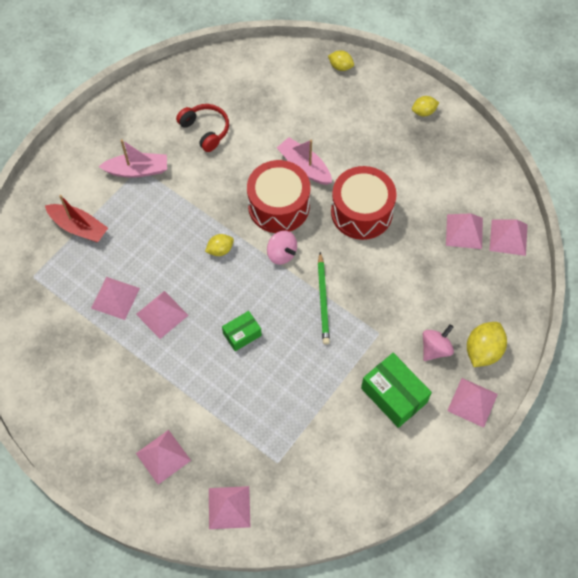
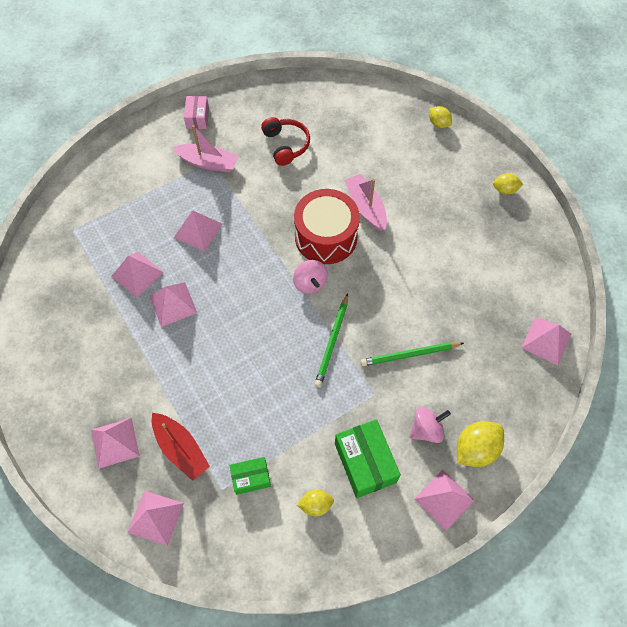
camera: 20 degrees right, 0 degrees up
red boat [45,195,108,242] -> red boat moved to [152,413,210,481]
yellow lemon [205,234,234,256] -> yellow lemon moved to [297,489,334,516]
green box [222,311,262,351] -> green box moved to [229,457,271,495]
red drum [331,166,397,240] -> none
pink pyramid [446,213,483,249] -> pink pyramid moved to [174,210,222,252]
none -> pink box [184,96,209,129]
none -> green pencil [360,342,464,366]

